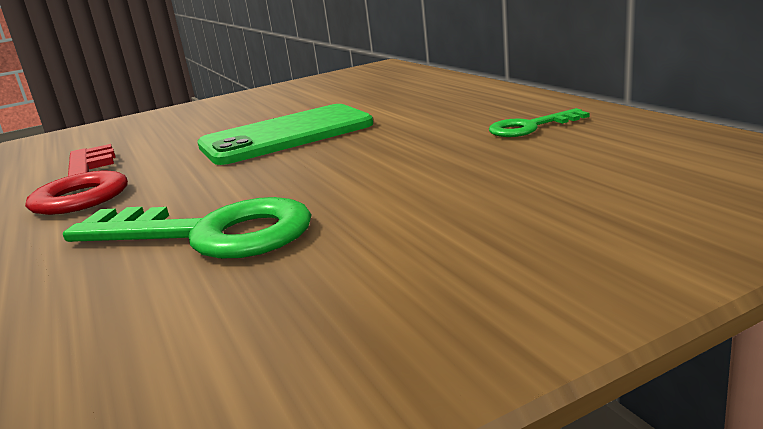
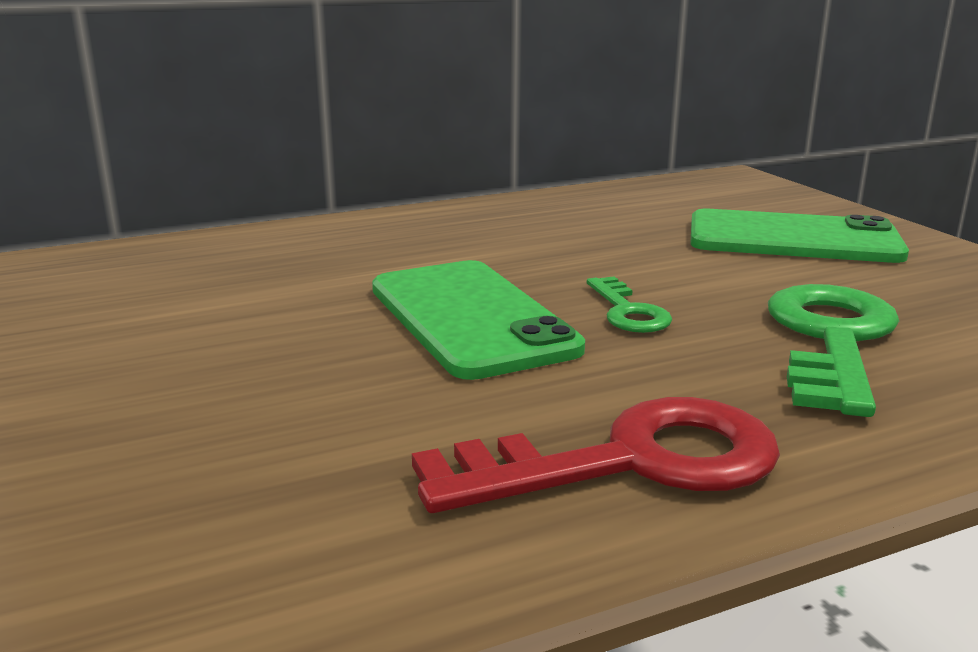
camera: 90 degrees left, 0 degrees up
green key [489,108,589,137] -> green key moved to [587,276,672,333]
none -> green phone [691,209,909,263]

